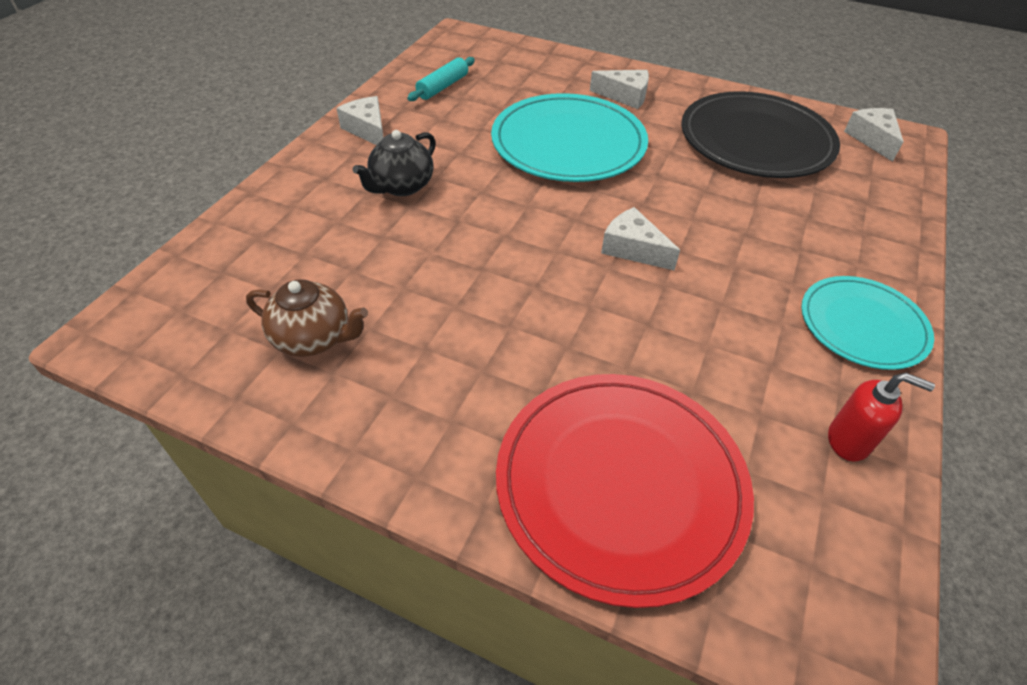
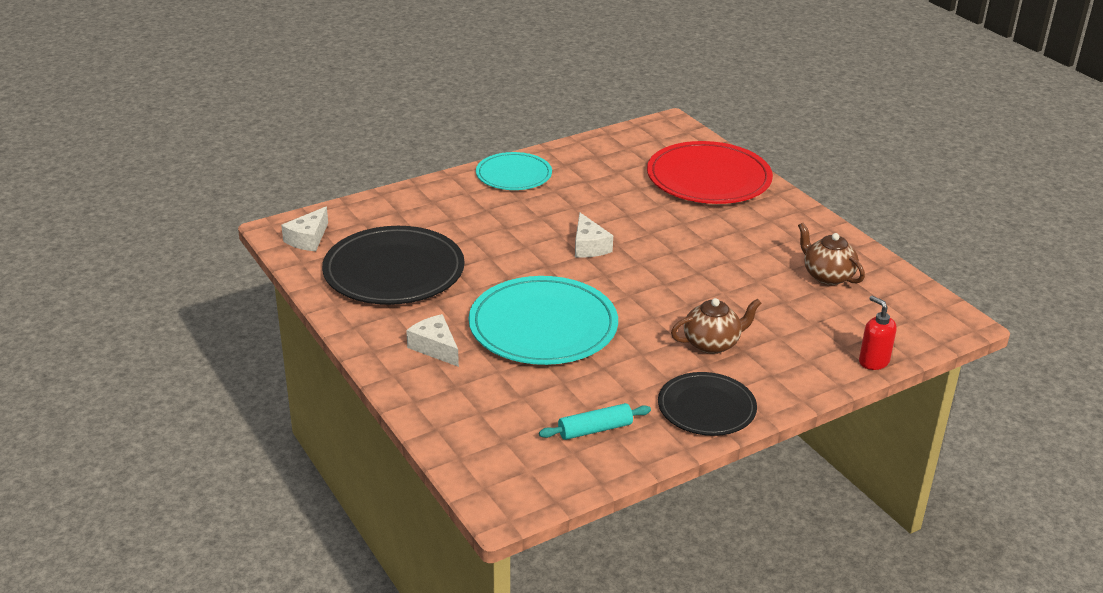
camera: 145 degrees left, 15 degrees down
white cheese [336,96,384,145] -> black plate [658,372,757,436]
black teapot [353,130,436,196] -> brown teapot [671,298,762,354]
red soap dispenser [828,373,935,461] -> red soap dispenser moved to [859,296,897,370]

